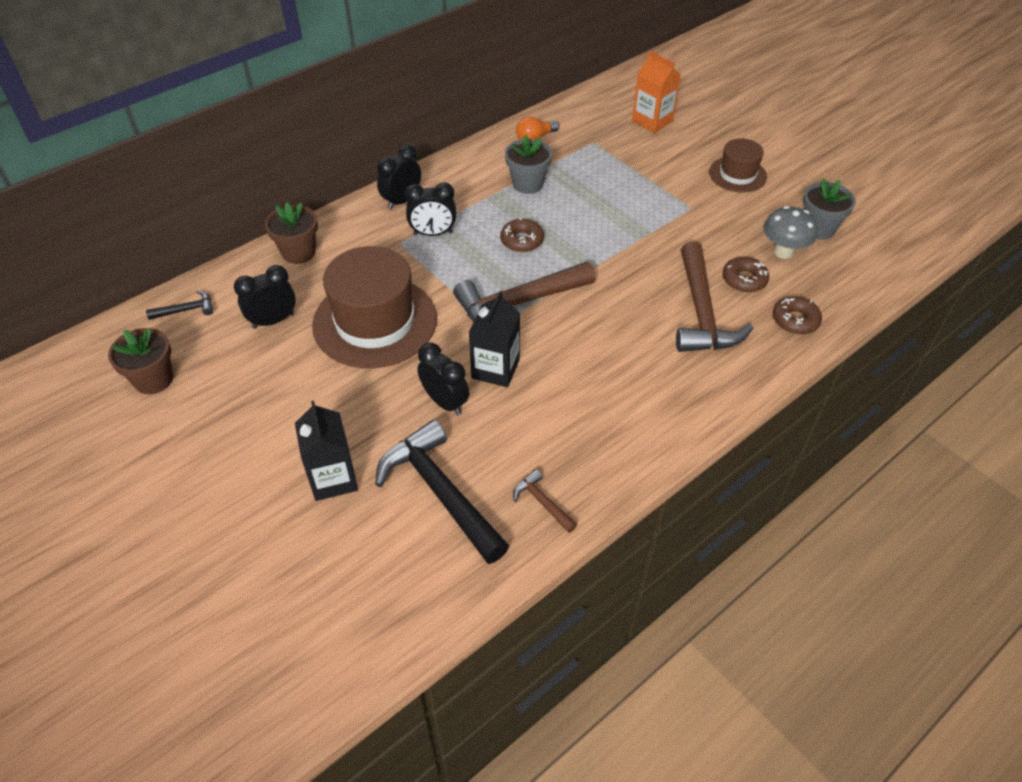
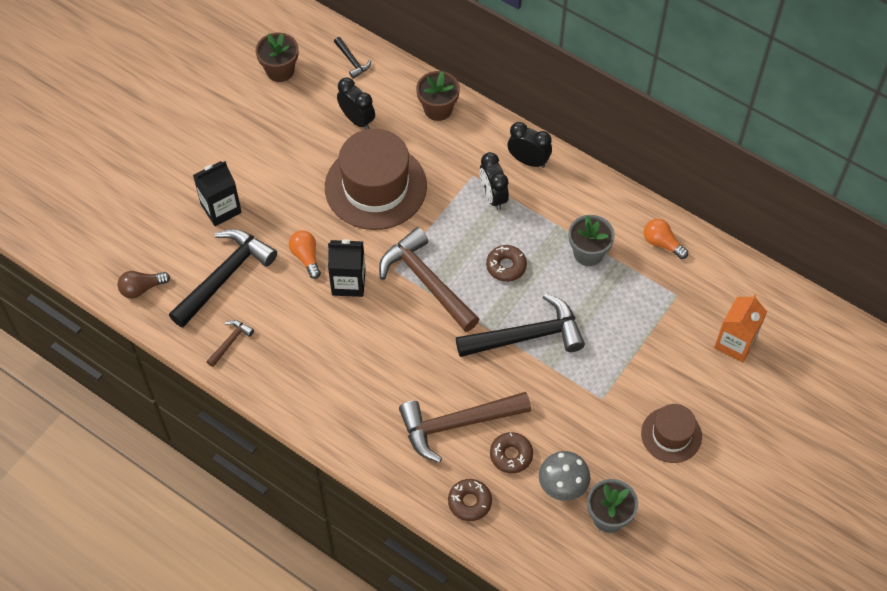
camera: 75 degrees right, 10 degrees up
black clock [417,343,469,415] -> orange light bulb [289,230,321,279]
none -> brown light bulb [118,271,170,299]
none -> black hammer [456,294,585,357]

